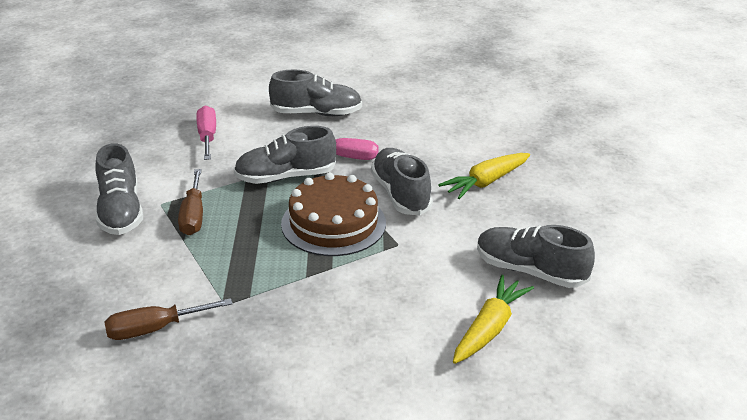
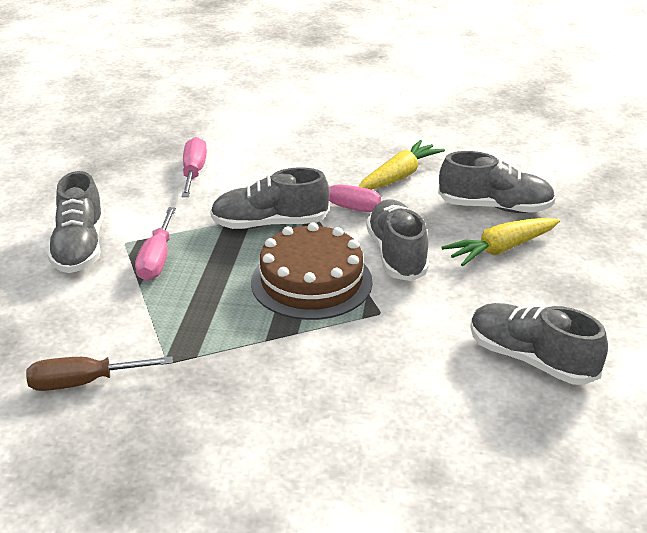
camera: 10 degrees right, 0 degrees up
brown screwdriver [178,169,203,235] -> pink screwdriver [135,207,176,281]
grey shoe [269,69,362,116] -> grey shoe moved to [438,151,556,213]
yellow carrot [453,275,534,364] -> yellow carrot moved to [358,140,445,190]

